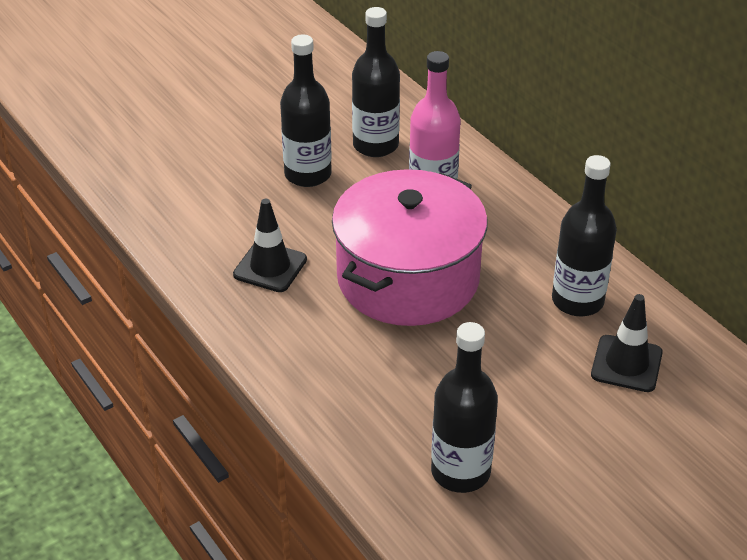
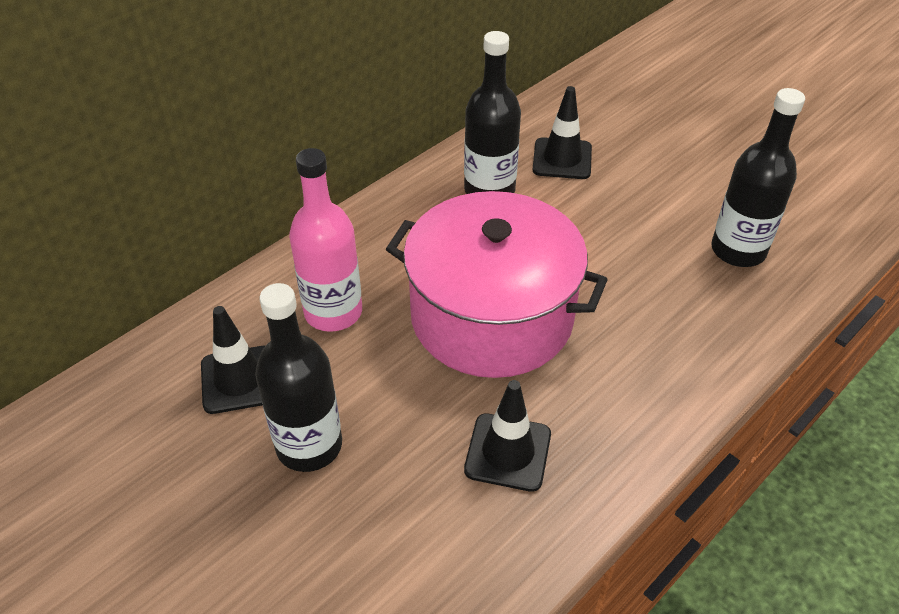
camera: 100 degrees left, 5 degrees up
black bottle [352,7,400,157] -> black traffic cone [201,306,265,414]

